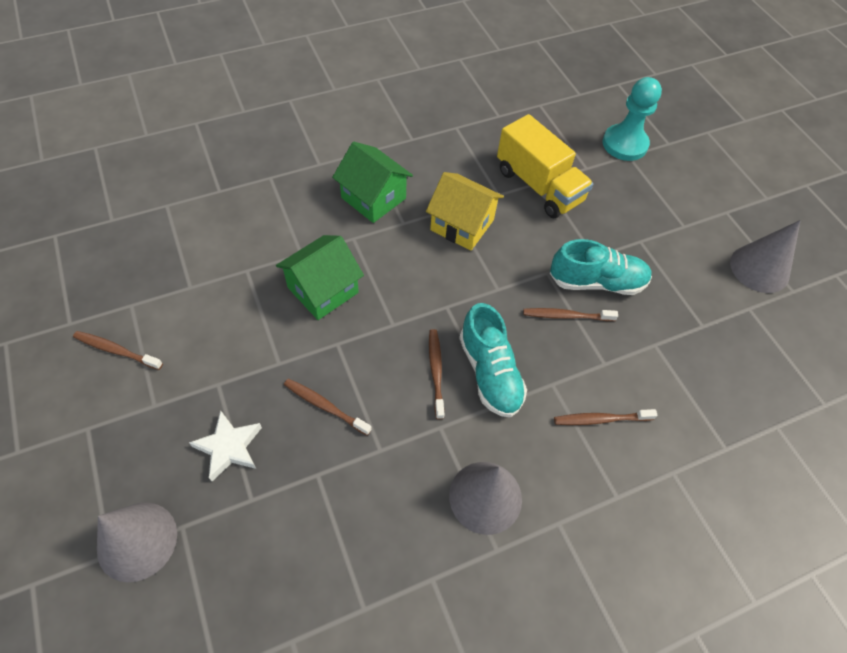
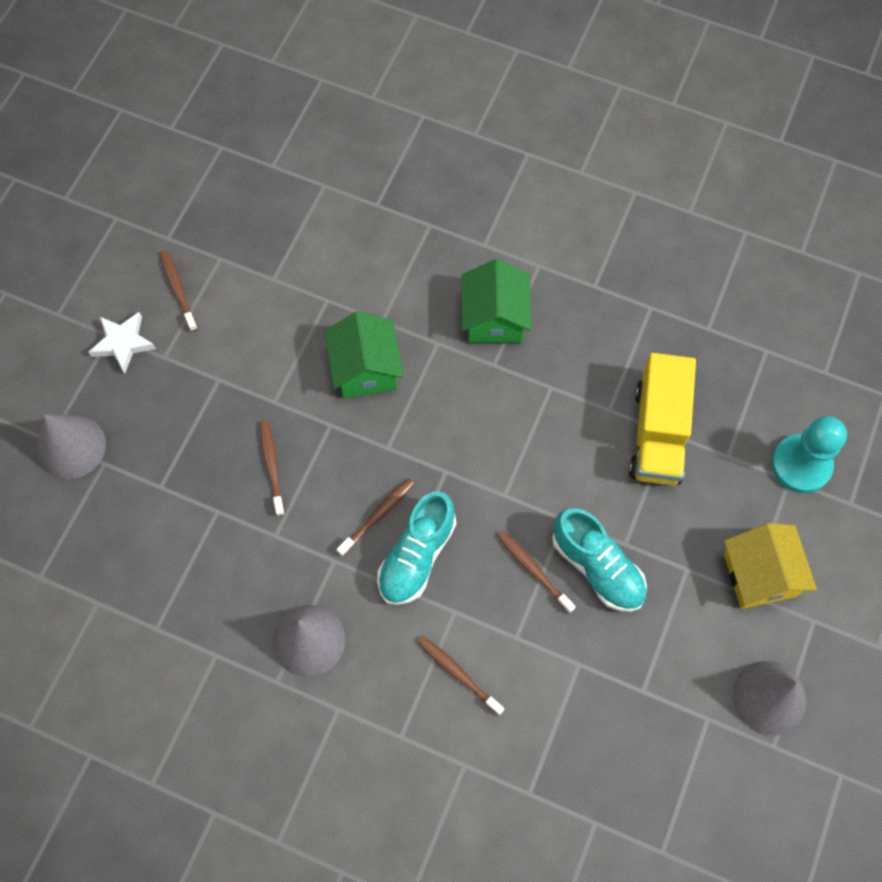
camera: 50 degrees right, 10 degrees up
white star [189,410,262,481] -> white star moved to [88,312,156,374]
green house [276,235,364,320] -> green house turned 75 degrees clockwise [325,311,404,398]
yellow house [426,172,504,250] -> yellow house moved to [724,523,817,609]

